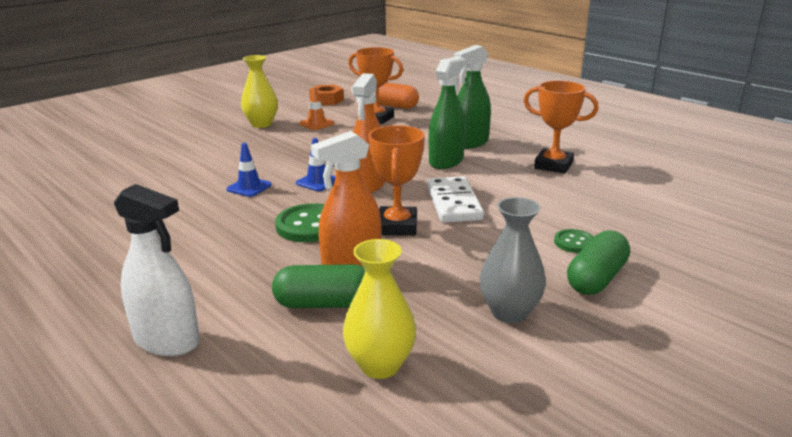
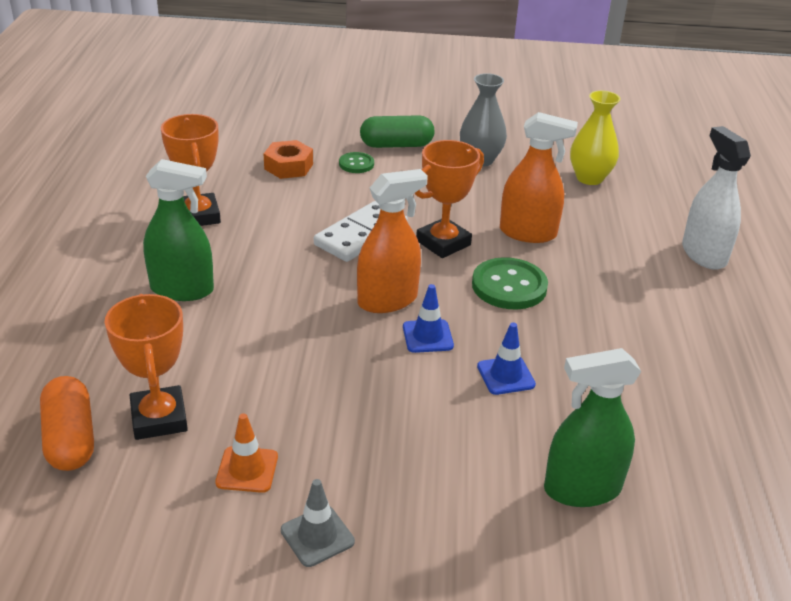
camera: 135 degrees left, 10 degrees up
yellow vase [241,55,278,128] -> grey traffic cone [281,479,355,567]
green capsule [272,264,365,308] -> none
orange nut [309,85,344,105] -> orange nut moved to [264,140,313,179]
green spray bottle [429,57,466,169] -> green spray bottle moved to [544,348,641,507]

